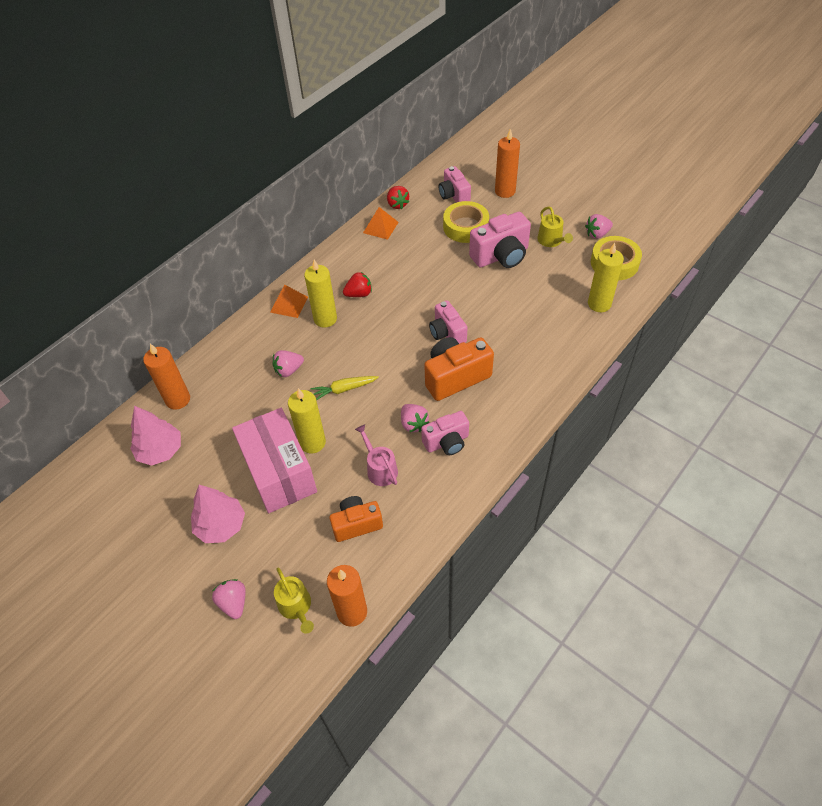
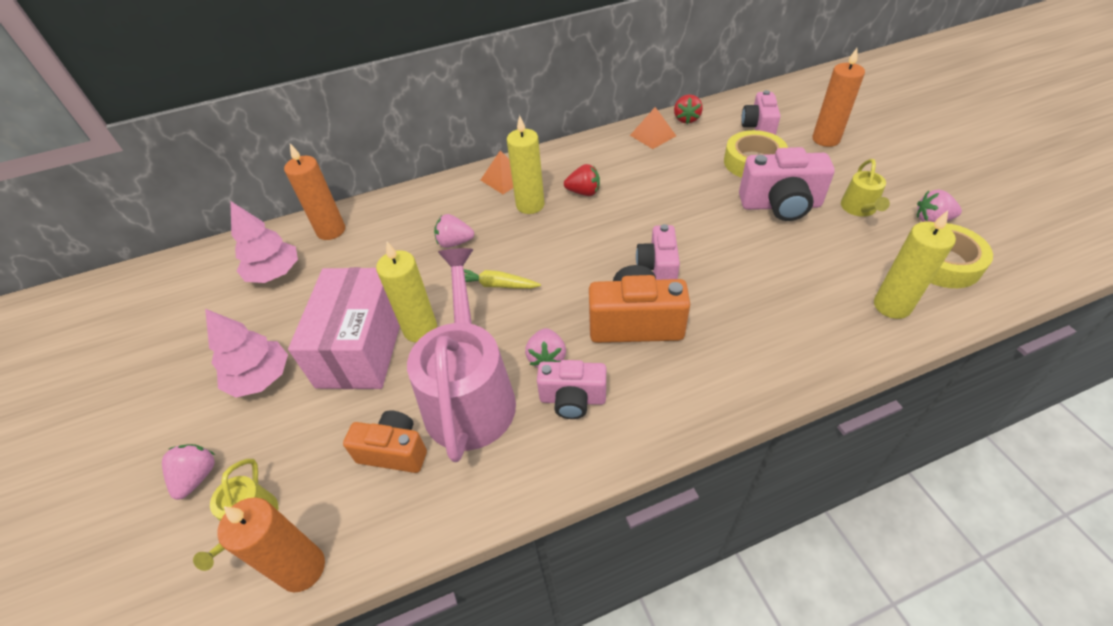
camera: 30 degrees right, 5 degrees down
pink watering can [355,424,398,486] -> pink watering can [407,248,516,462], size x2.17

